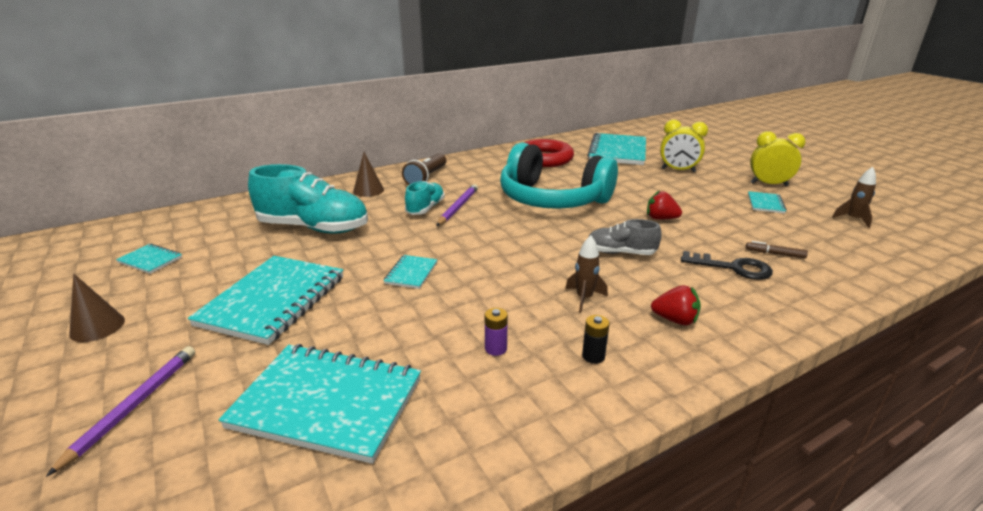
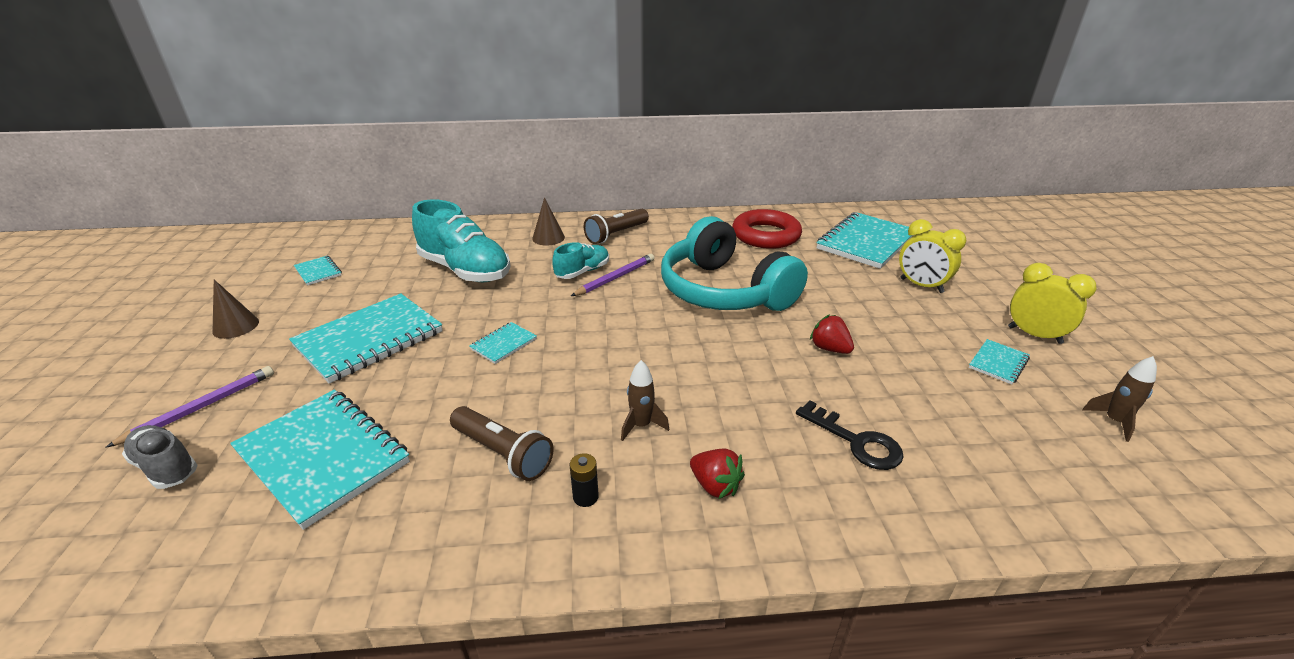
camera: 25 degrees right, 5 degrees up
purple battery [485,308,508,356] -> brown flashlight [450,406,554,481]
grey shoe [589,219,662,255] -> grey shoe moved to [122,425,198,489]
brown marker [746,241,808,258] -> none

